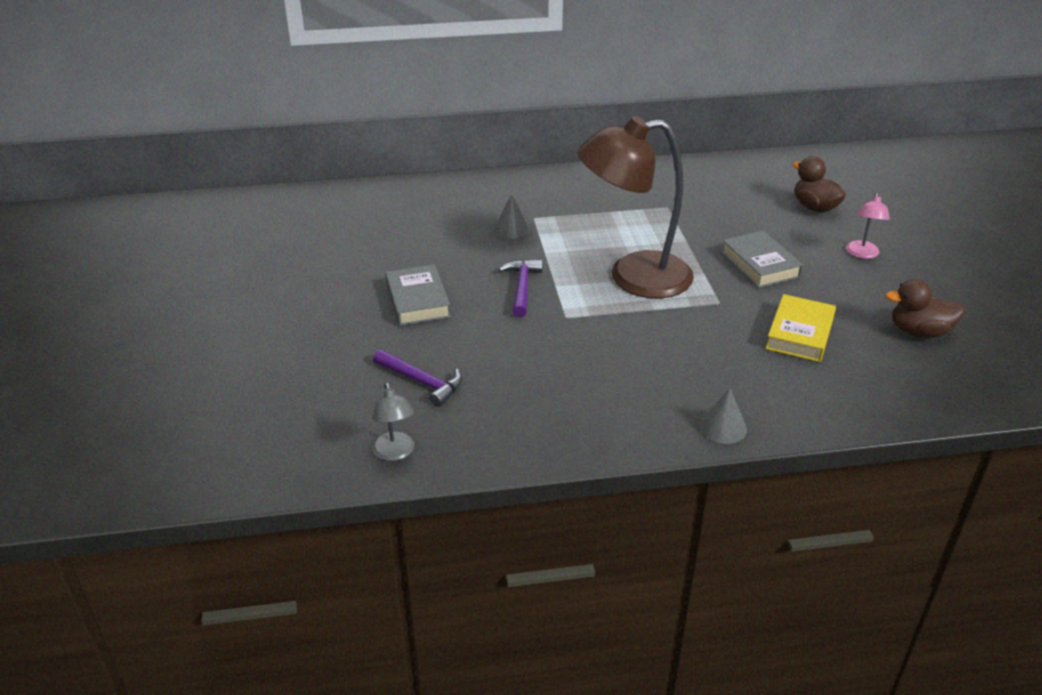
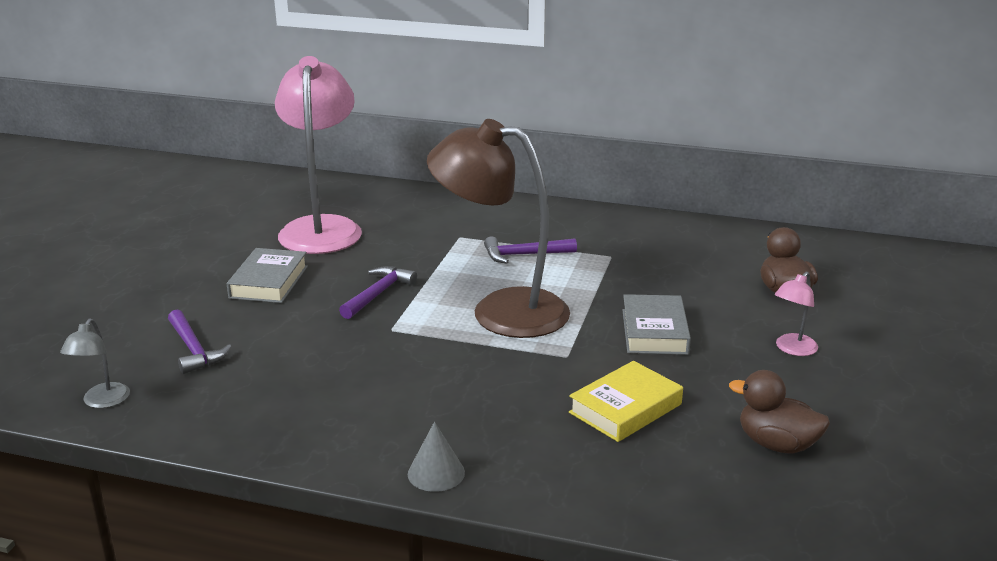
camera: 25 degrees right, 10 degrees down
grey cone [494,194,530,239] -> none
none -> pink lamp [275,56,362,254]
none -> purple hammer [484,236,577,264]

